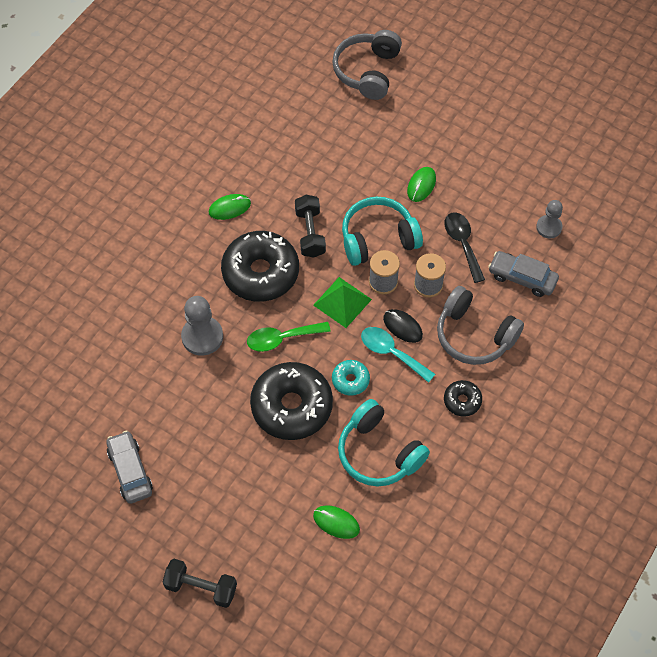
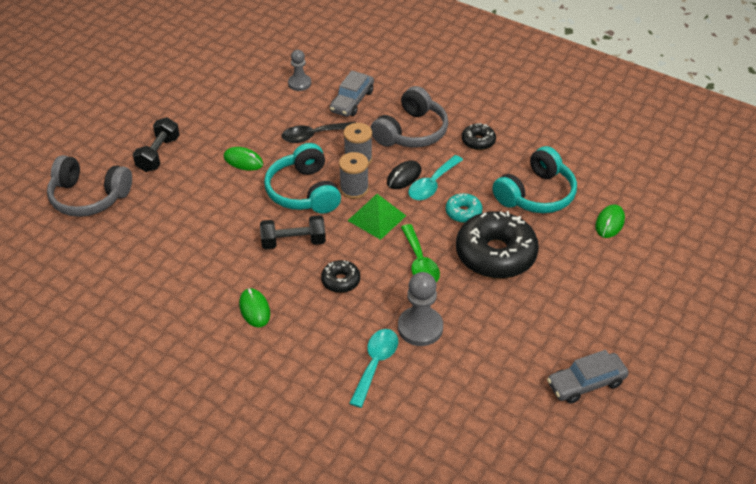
camera: 90 degrees left, 15 degrees down
black dumbbell [163,559,237,608] -> black dumbbell moved to [133,117,180,172]
black donut [221,231,299,302] -> black donut [321,260,360,293], size x0.47
none -> turquoise spoon [349,329,398,408]

